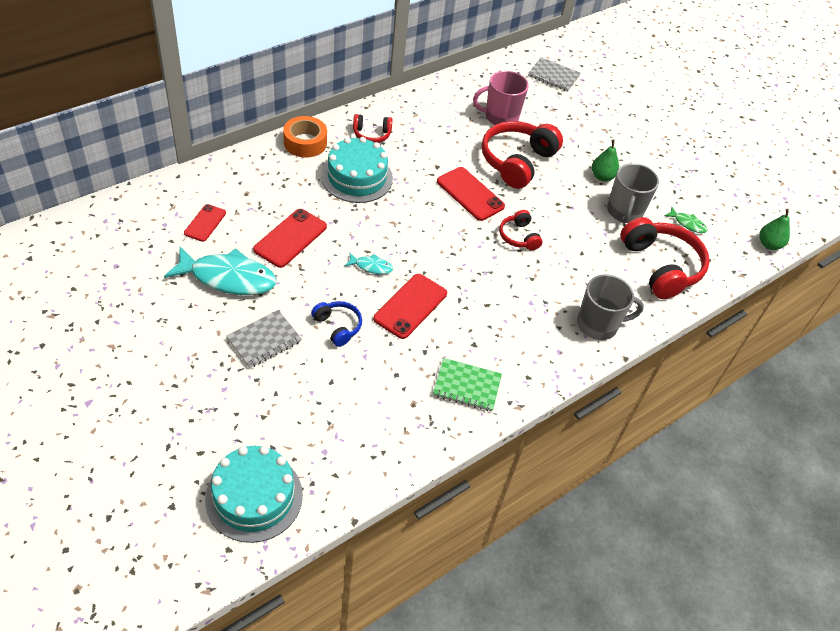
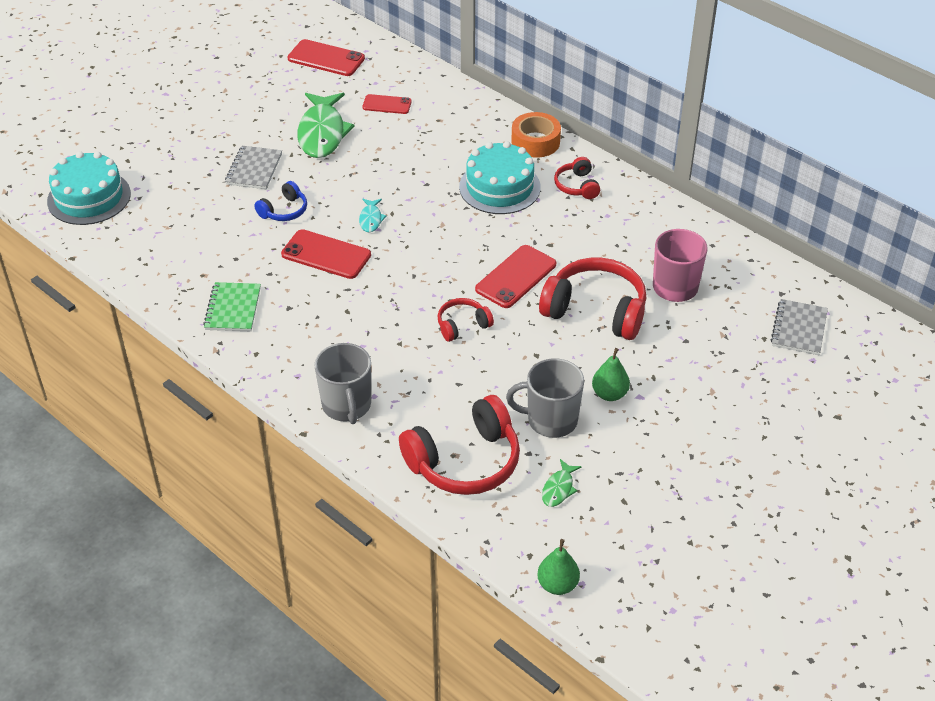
camera: 85 degrees right, 5 degrees down
turquoise fish [164,247,276,295] -> green fish [297,93,355,158]
grey notebook [226,310,302,368] -> grey notebook turned 60 degrees clockwise [225,146,282,189]
red phone [253,209,327,268] -> red phone moved to [287,39,365,76]

